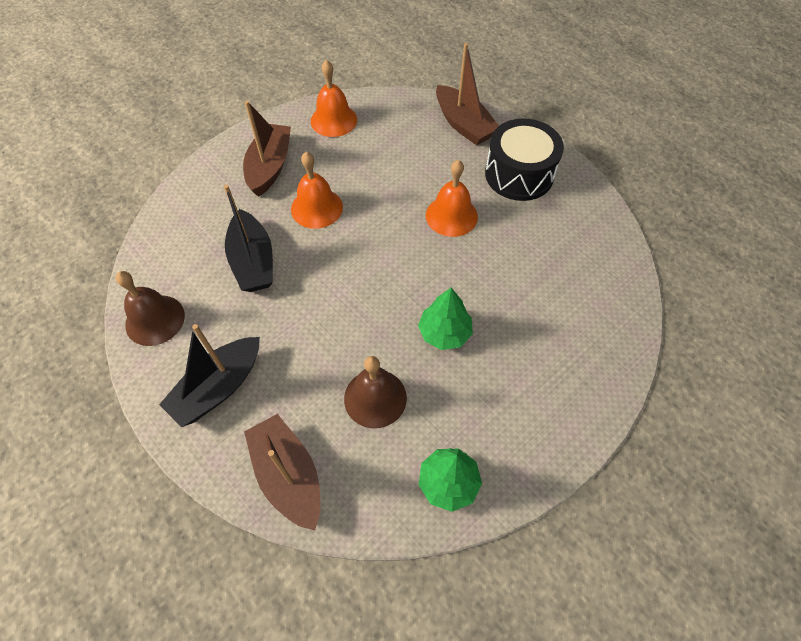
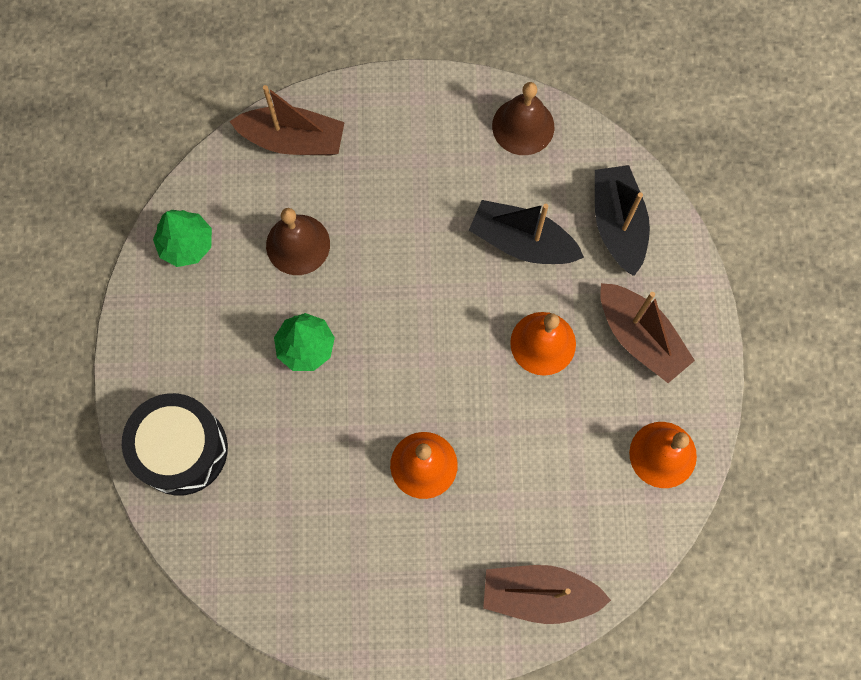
camera: 130 degrees right, 15 degrees up
black boat [159,324,260,427] -> black boat moved to [595,165,650,276]
black drum [485,118,564,201] -> black drum moved to [122,393,228,495]

